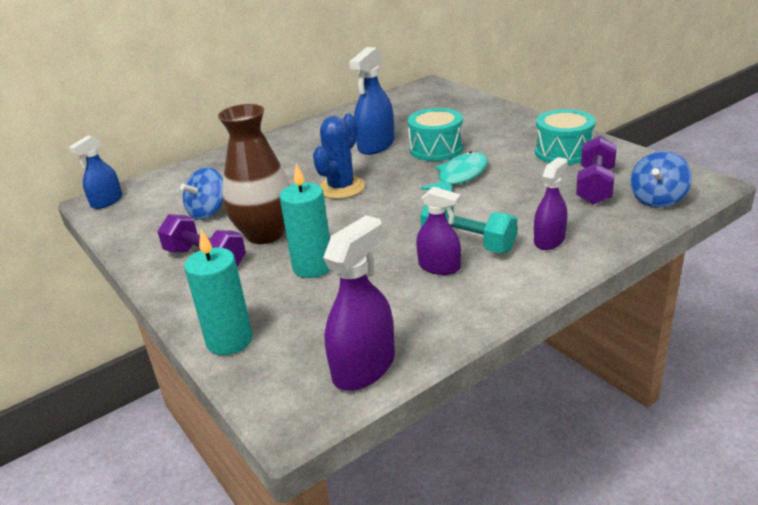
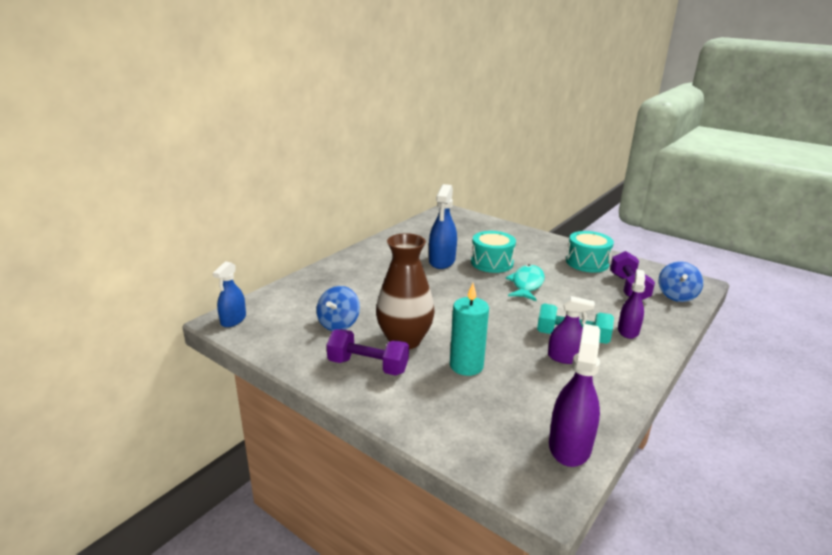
camera: 20 degrees left, 5 degrees down
turquoise candle [184,229,253,355] -> none
blue cactus [313,114,365,199] -> none

